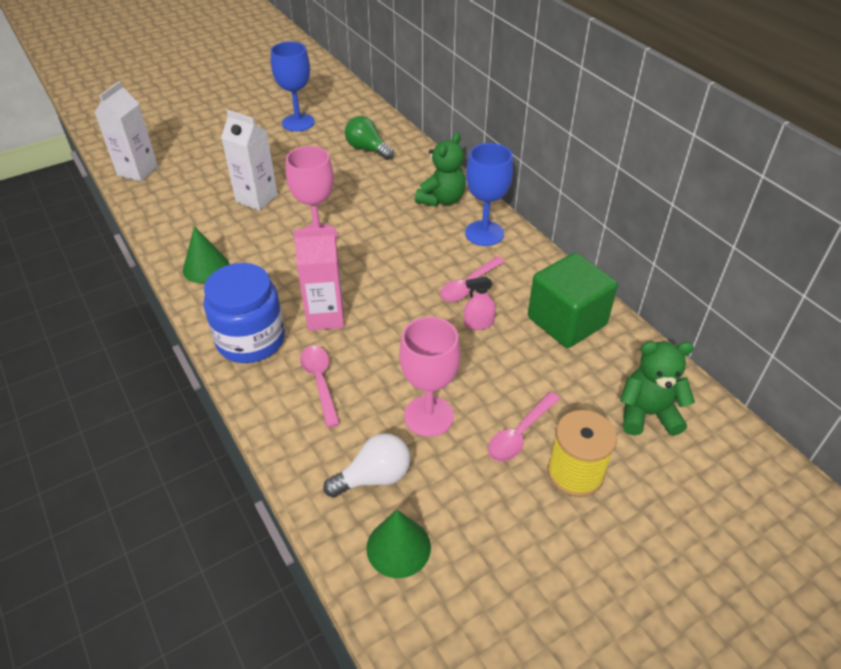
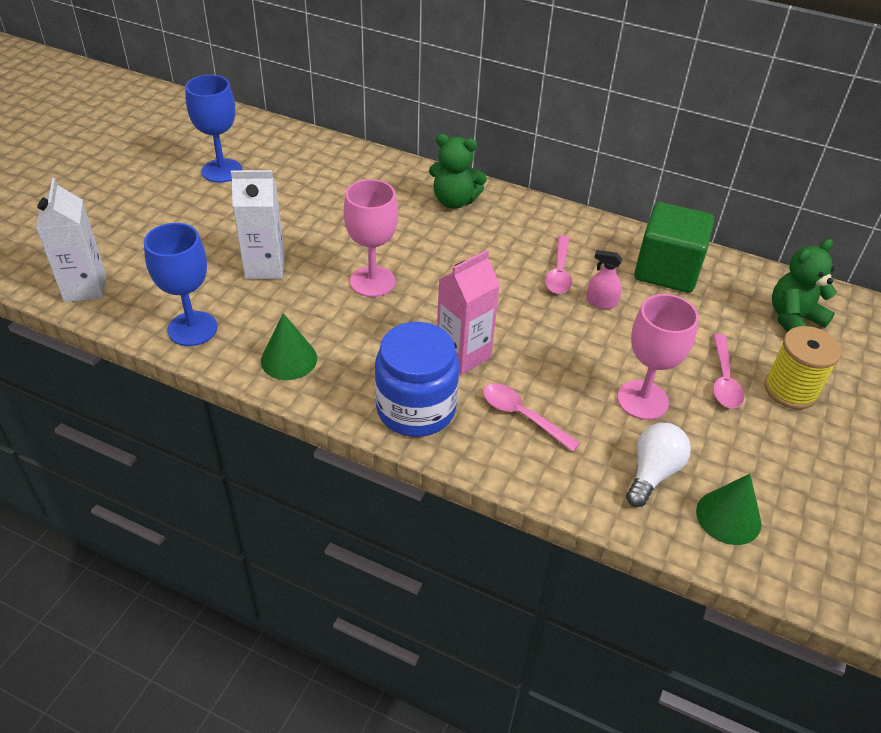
camera: 35 degrees left, 0 degrees up
green light bulb [345,116,394,160] -> none
green teddy bear [415,133,466,207] -> green teddy bear turned 105 degrees clockwise [429,134,487,209]
pink spray bottle [464,276,496,330] -> pink spray bottle turned 60 degrees clockwise [586,250,622,309]
blue goblet [465,143,513,246] -> blue goblet moved to [144,223,217,346]

